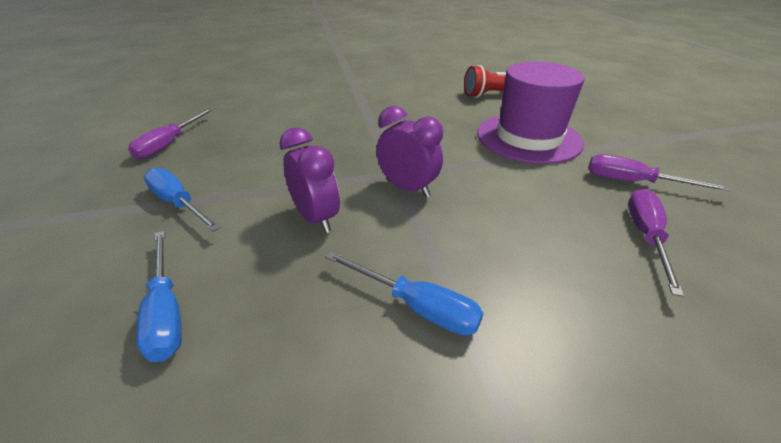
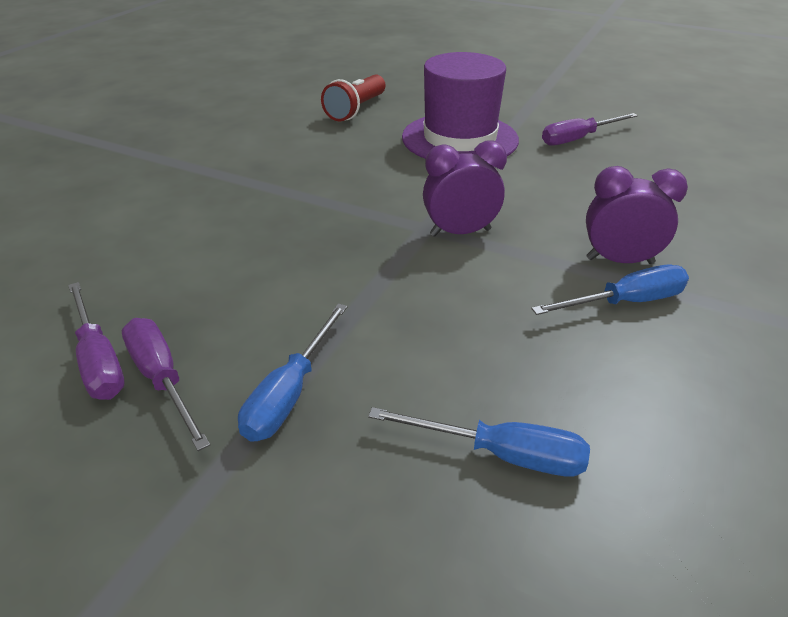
camera: 50 degrees left, 0 degrees up
blue screwdriver [144,168,221,232] -> blue screwdriver turned 60 degrees counterclockwise [238,303,348,442]
purple clock [280,127,340,233] -> purple clock moved to [586,166,688,264]
purple screwdriver [628,189,684,297] -> purple screwdriver moved to [121,318,210,451]

